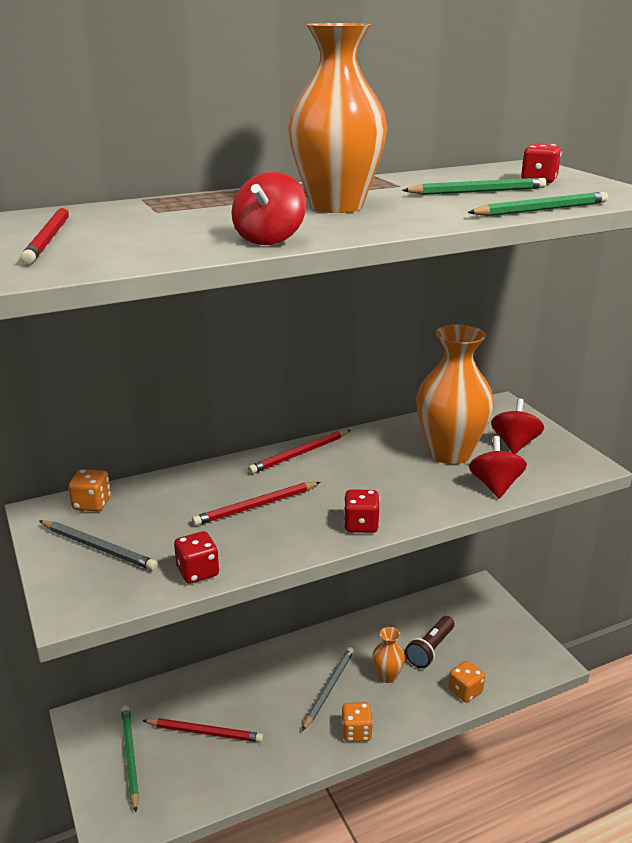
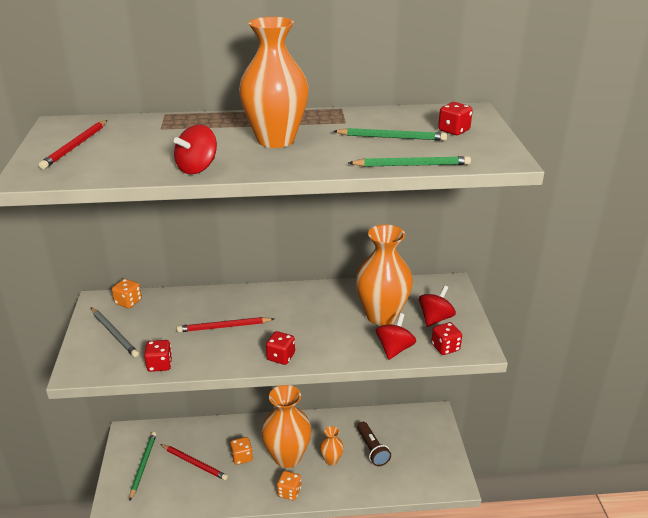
camera: 20 degrees right, 5 degrees up
red pencil [248,430,351,474] -> none
grey pencil [302,647,354,731] -> orange vase [261,385,312,468]
brown flashlight [405,616,454,668] -> brown flashlight turned 75 degrees counterclockwise [357,422,391,466]
orange dice [448,661,485,702] -> orange dice moved to [230,437,253,465]
none -> red dice [431,322,462,355]

